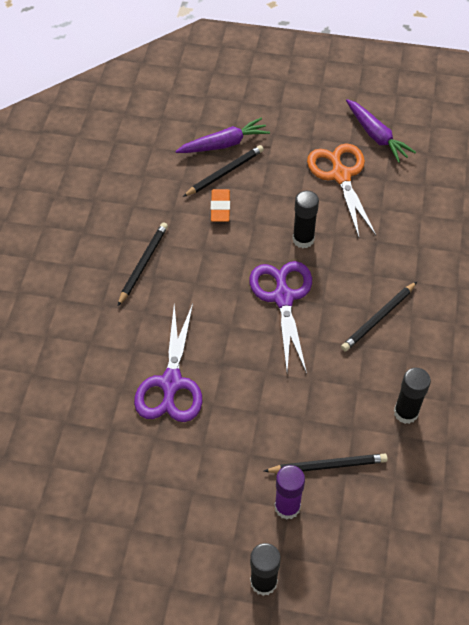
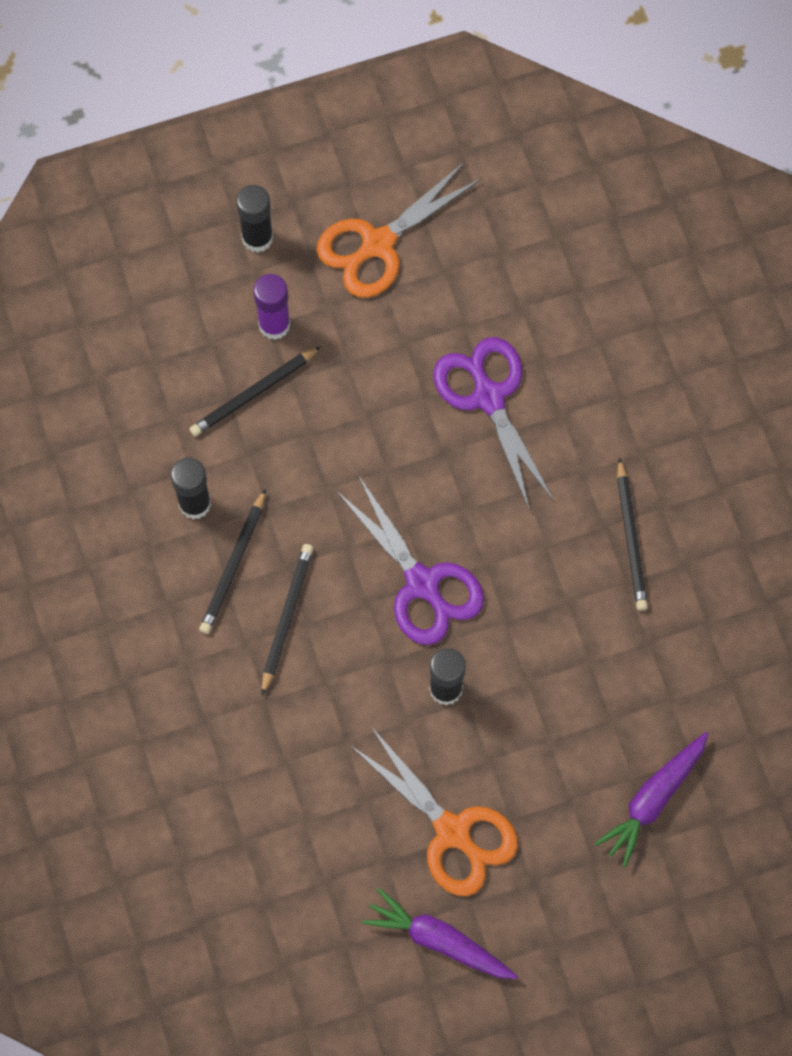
camera: 150 degrees right, 15 degrees up
black pencil [183,145,264,197] -> black pencil moved to [199,489,266,634]
orange eraser [211,189,230,222] -> none
none -> orange scissors [316,162,482,298]

